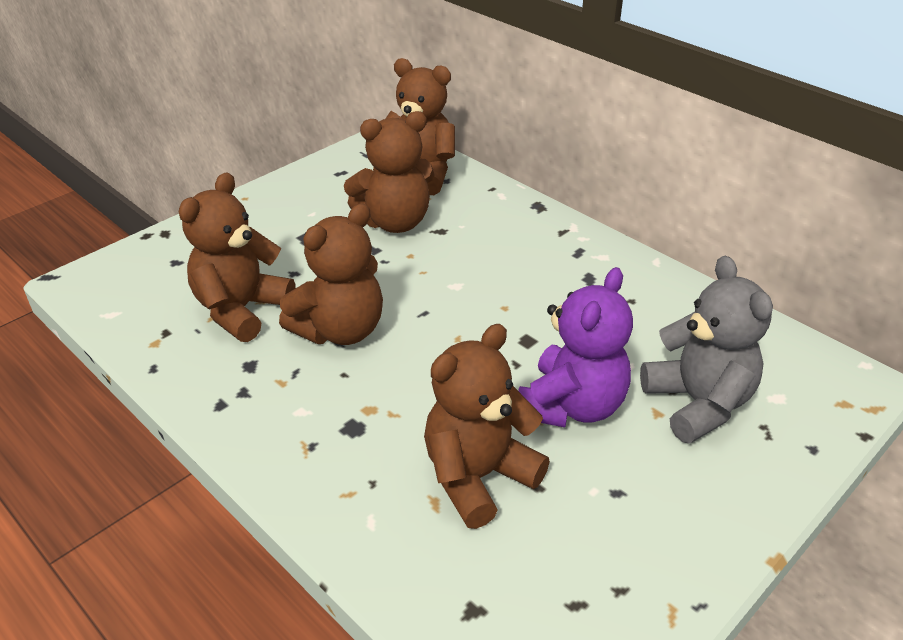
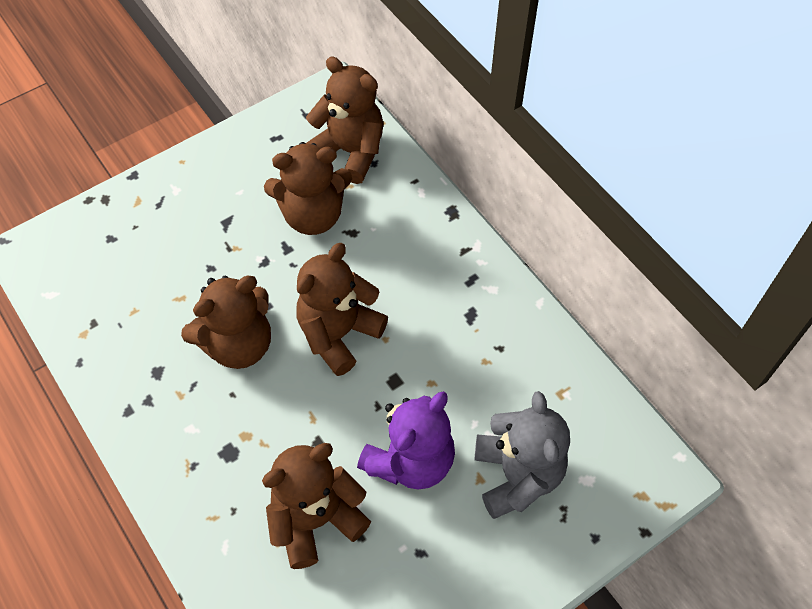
camera: 10 degrees right, 20 degrees up
brown teddy bear [179,172,295,342] -> brown teddy bear moved to [296,243,388,376]

